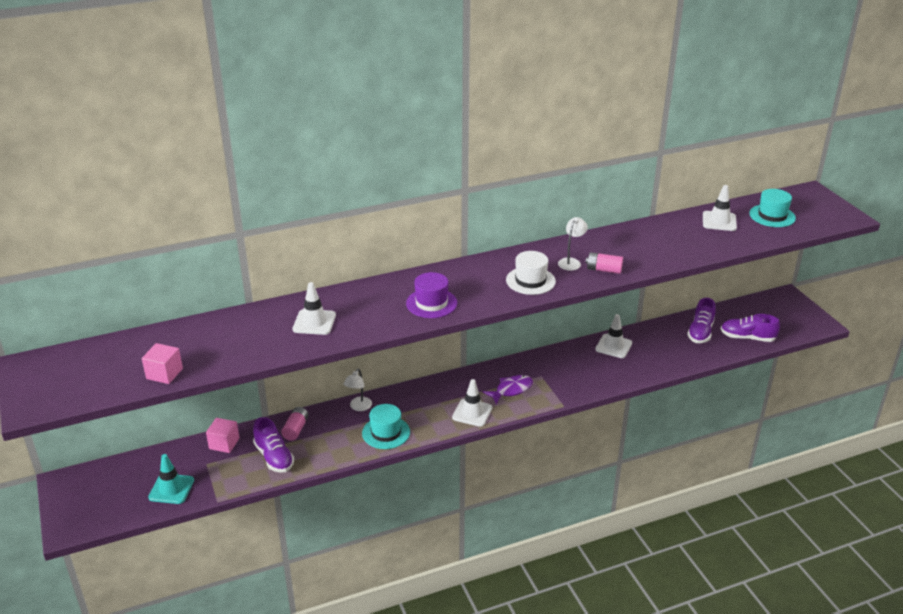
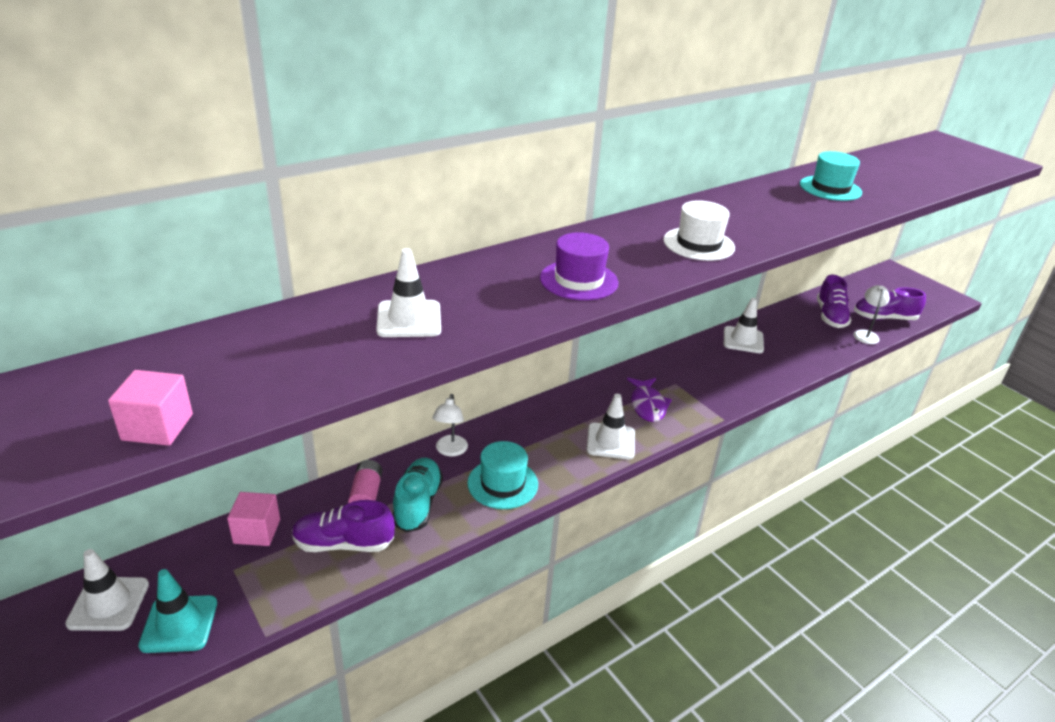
camera: 15 degrees left, 0 degrees up
purple shoe [253,417,294,473] -> purple shoe turned 135 degrees clockwise [292,500,395,552]
purple fish [483,375,533,404] -> purple fish turned 135 degrees clockwise [627,378,672,422]
white lamp [558,217,588,271] -> white lamp moved to [853,285,890,344]
pink battery [585,252,623,274] -> none
white traffic cone [703,185,737,231] -> white traffic cone moved to [65,549,149,631]
turquoise hat [749,189,796,227] -> turquoise hat moved to [800,151,862,201]
none -> turquoise shoe [393,458,443,533]

